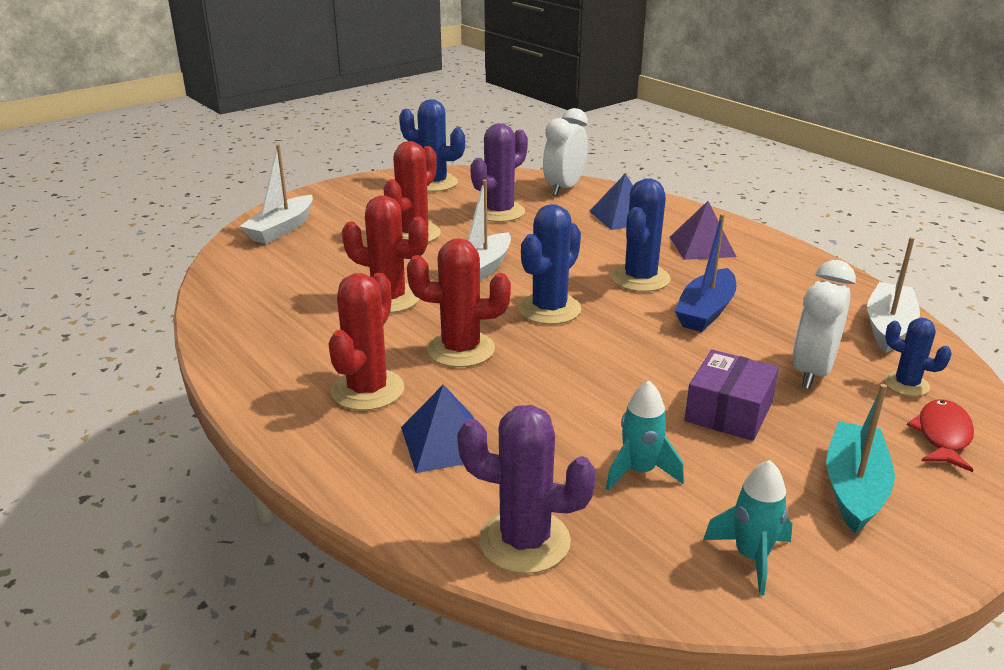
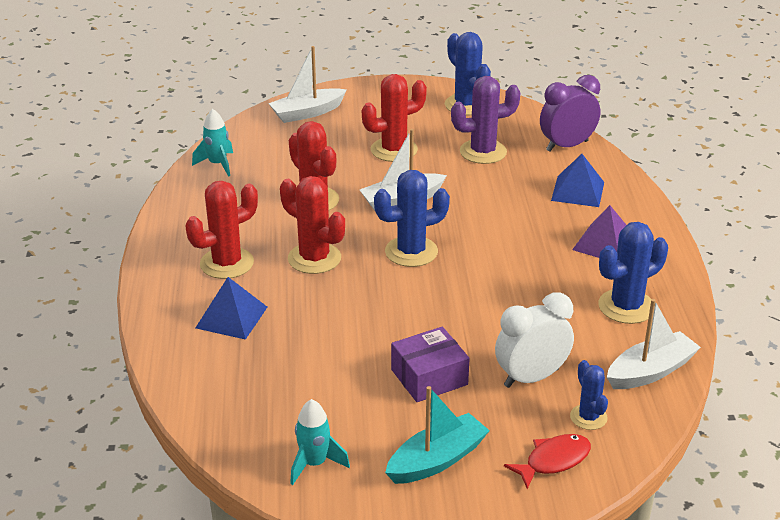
camera: 35 degrees right, 5 degrees up
purple cactus [457,405,596,574] -> none
white clock [543,108,588,196] -> purple clock [540,75,600,151]
turquoise rocket [606,381,684,491] -> turquoise rocket moved to [192,109,233,177]
blue cactus [611,178,671,292] -> blue cactus moved to [598,222,668,324]
blue boat [675,214,736,332] -> none

